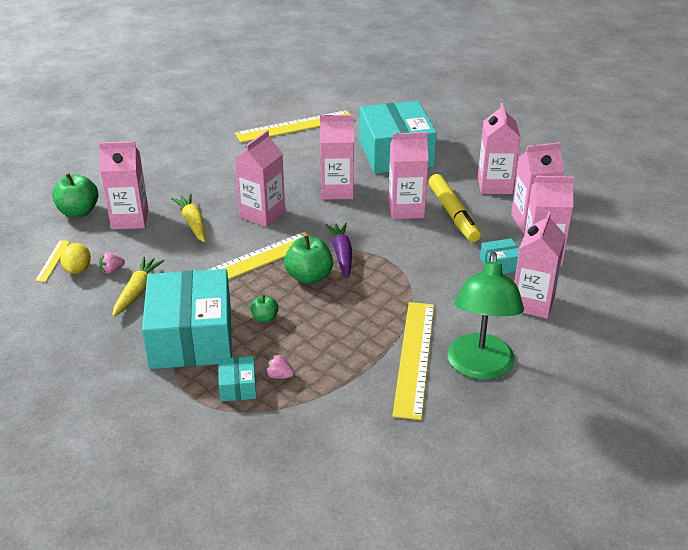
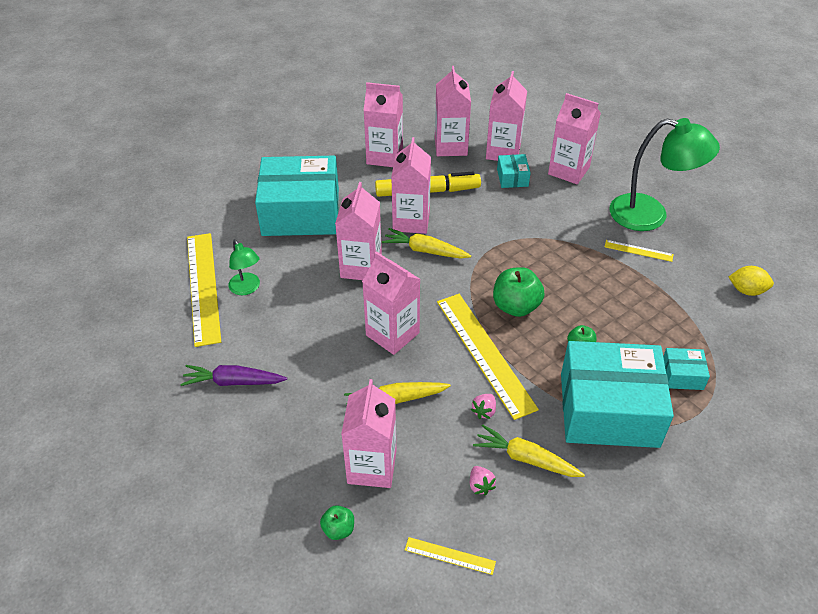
camera: 80 degrees left, 10 degrees up
green apple [52,173,98,218] -> green apple [320,505,354,540], size x0.55
yellow lemon [60,243,91,274] -> yellow lemon moved to [729,266,774,296]
pink strawberry [266,354,294,379] -> pink strawberry moved to [471,394,496,419]
purple carrot [326,223,352,278] -> purple carrot moved to [181,365,287,386]
yellow ruler [392,302,434,420] -> yellow ruler [604,240,674,262], size x0.46
none -> green lamp [228,239,260,295]
none -> yellow carrot [382,228,471,259]

